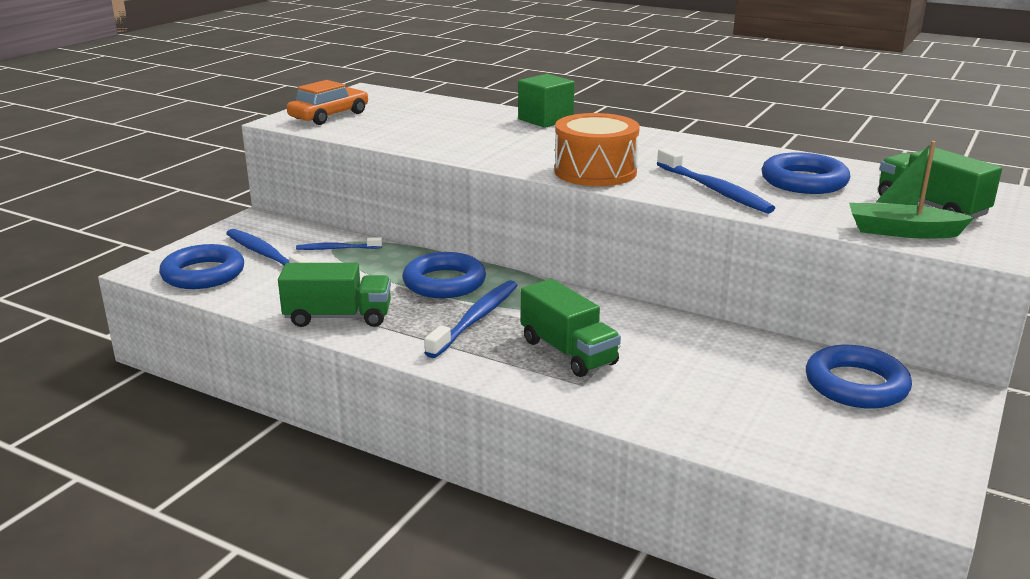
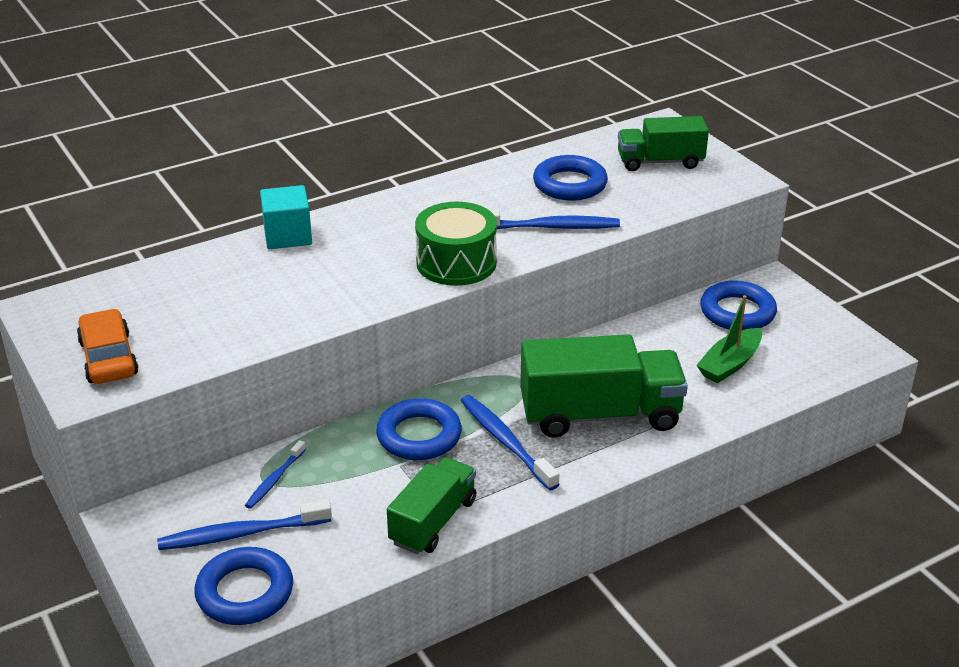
camera: 60 degrees left, 10 degrees up
green cube [518,74,575,128] -> turquoise cube [260,185,312,249]
green truck [521,279,621,377] -> green truck [520,335,688,438], size x1.60
orange drum [554,113,640,186] -> green drum [415,202,497,286]
green boat [849,141,975,239] -> green boat moved to [696,295,762,383]

